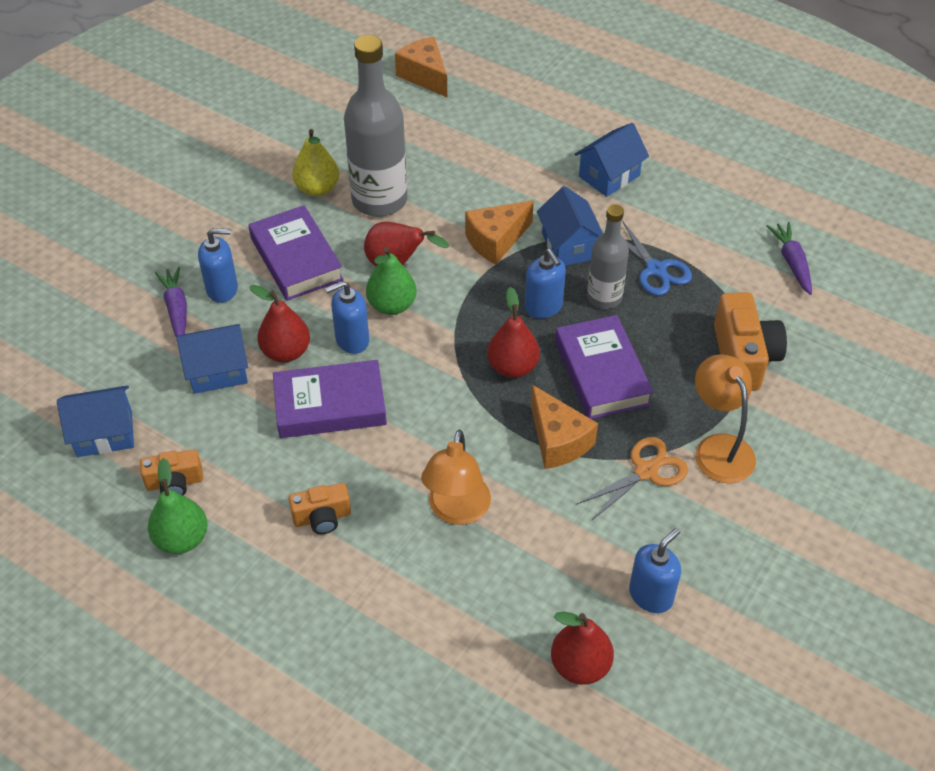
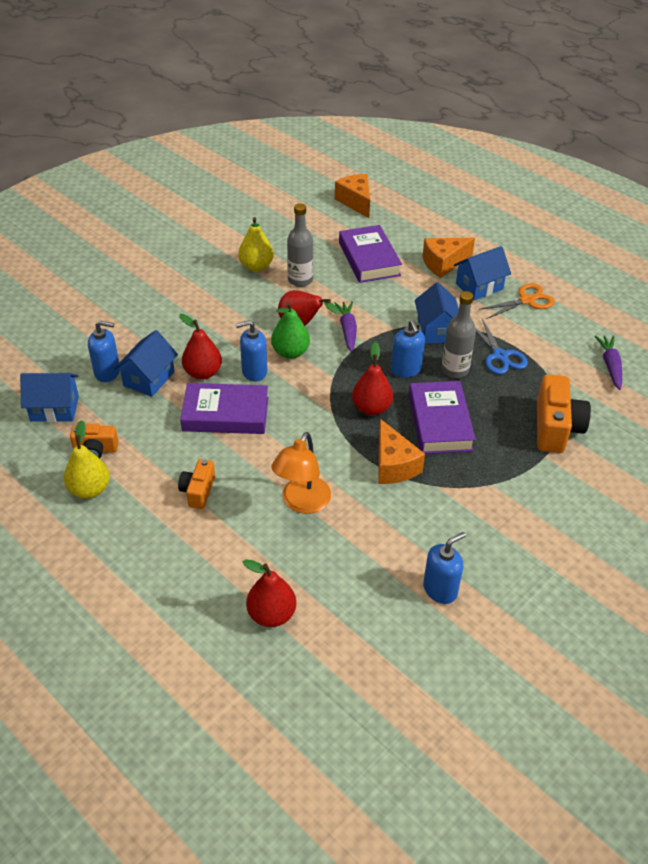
camera: 10 degrees right, 5 degrees down
green pear [148,458,207,554] -> yellow pear [64,420,110,499]
purple carrot [155,267,187,337] -> purple carrot moved to [334,301,357,352]
blue house [176,324,248,394] -> blue house turned 60 degrees counterclockwise [114,330,178,397]
blue soap dispenser [198,228,238,303] -> blue soap dispenser moved to [88,320,120,382]
purple book [249,205,344,301] -> purple book moved to [339,225,402,283]
orange camera [288,483,351,534] -> orange camera turned 105 degrees clockwise [178,459,215,509]
grey bottle [344,35,407,217] -> grey bottle [287,203,313,287], size x0.60
orange cheese [465,200,534,265] -> orange cheese moved to [422,238,475,278]
red pear [551,612,614,685] -> red pear moved to [243,560,296,627]
orange scissors [577,437,688,520] -> orange scissors moved to [478,283,555,319]
orange lamp [695,354,756,483] -> none

